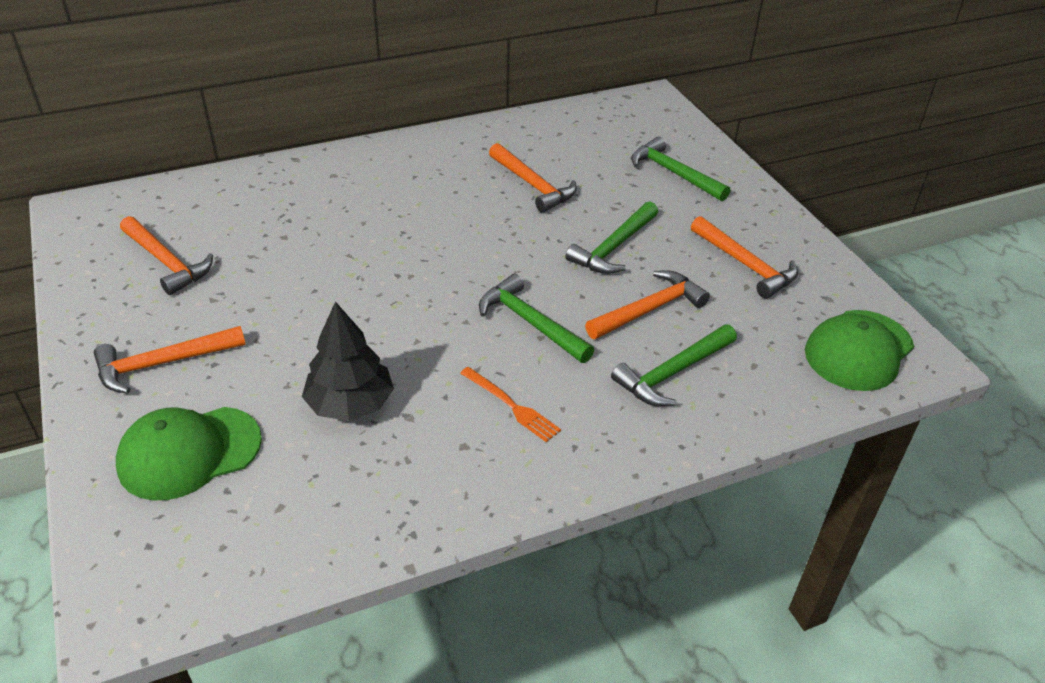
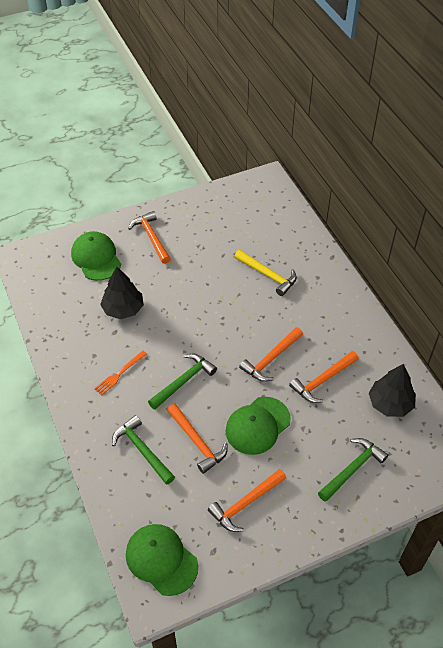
camera: 90 degrees right, 10 degrees up
orange hammer [120,216,213,295] -> orange hammer moved to [239,327,303,382]
green hammer [565,201,658,274] -> green cap [226,396,291,455]
none -> yellow hammer [234,250,297,296]
none -> black tree [369,364,416,417]

